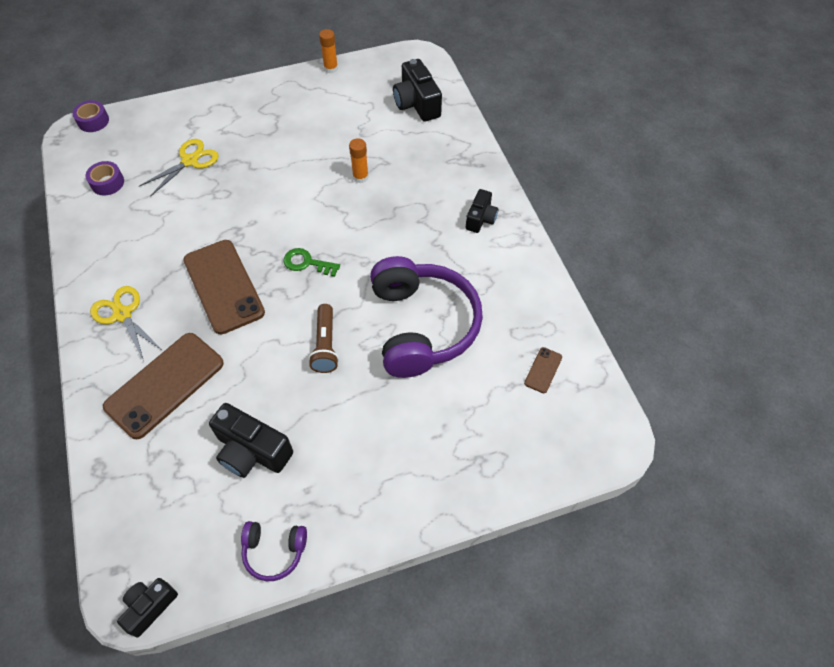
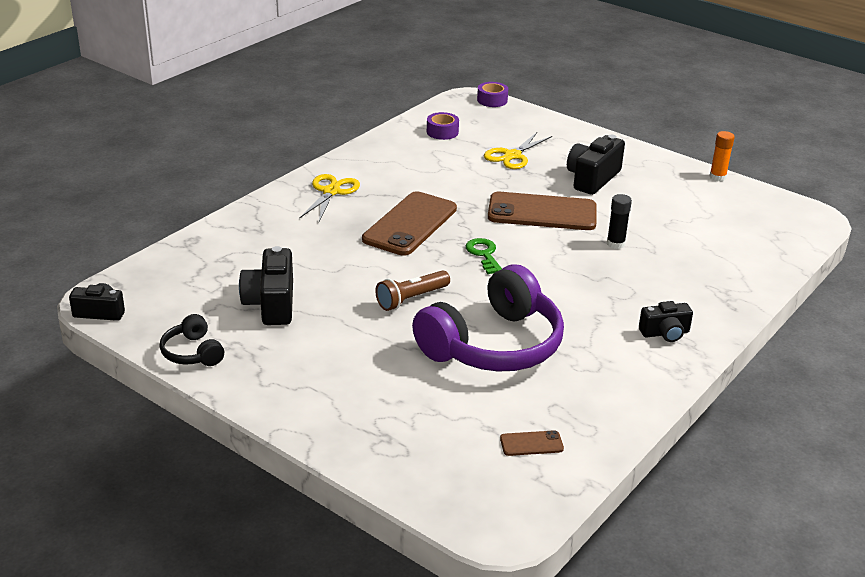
camera: 55 degrees right, 25 degrees down
brown phone [103,333,224,439] -> brown phone moved to [488,192,597,230]
yellow scissors [139,139,219,196] -> yellow scissors turned 120 degrees clockwise [484,132,552,169]
purple headphones [241,521,307,581] -> black headphones [159,314,224,366]
orange glue stick [349,138,369,183] -> black glue stick [607,194,632,249]
black camera [393,59,442,122] -> black camera moved to [567,135,625,195]

